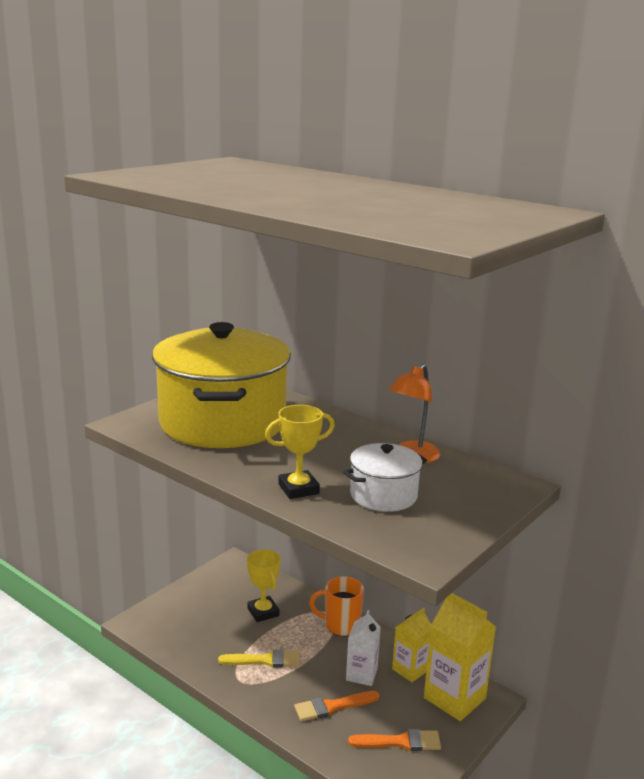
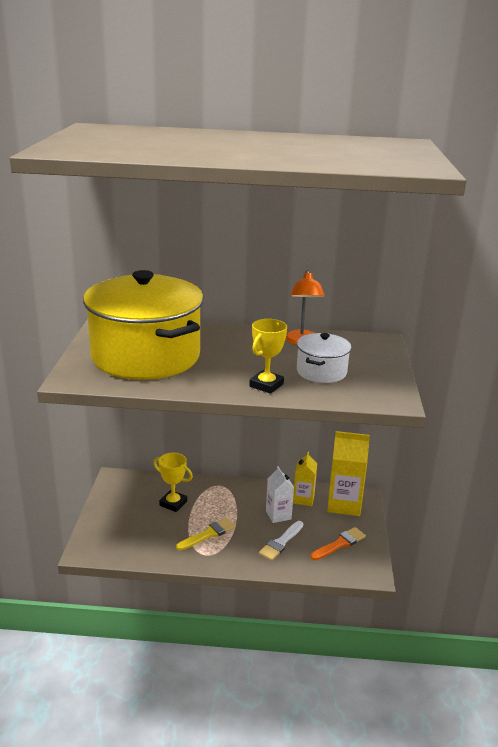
camera: 35 degrees left, 5 degrees up
orange brush [294,691,379,721] -> white brush [259,521,303,561]
orange mug [309,576,364,636] -> none

